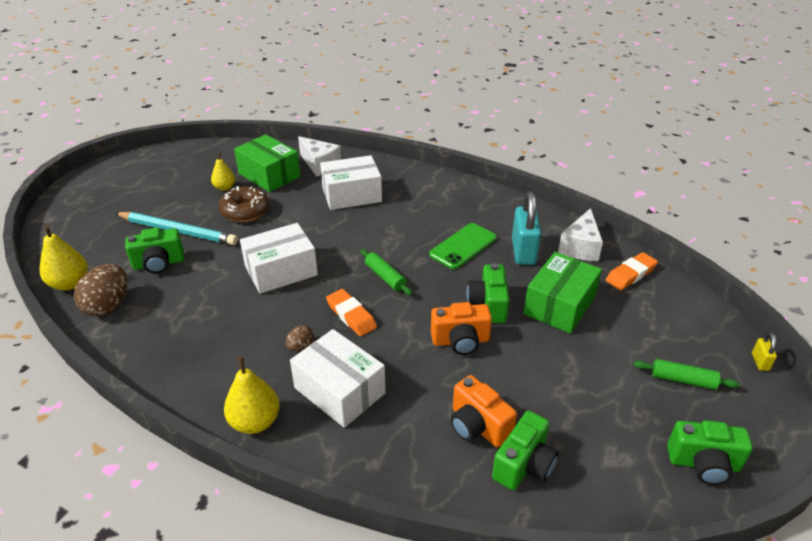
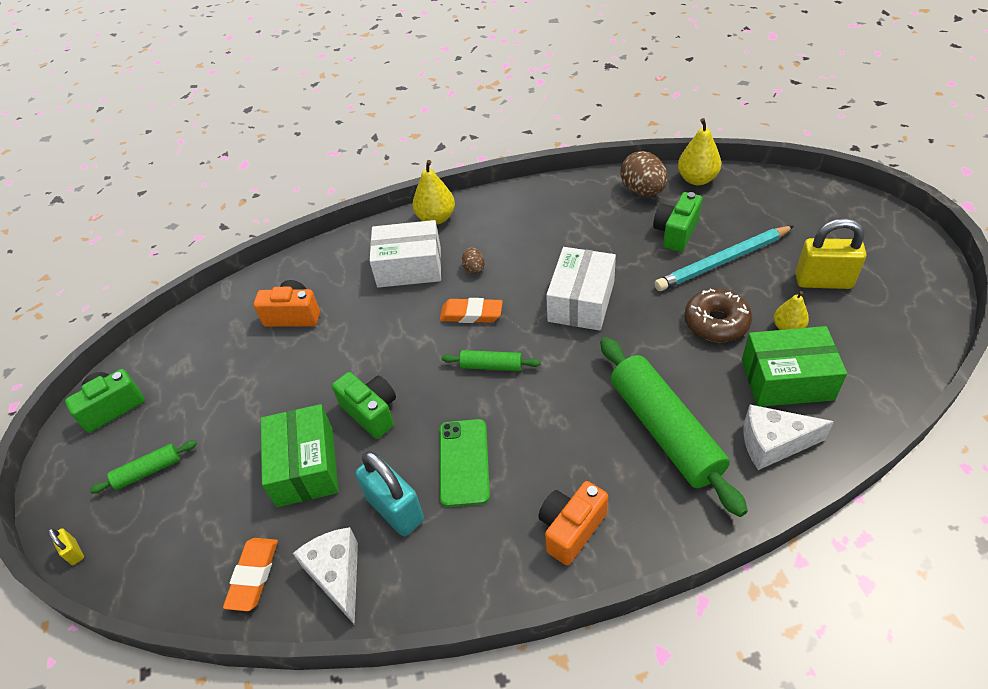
camera: 140 degrees right, 10 degrees up
white box [320,155,382,210] -> green rolling pin [600,337,748,517]
orange camera [431,302,492,355] -> orange camera moved to [538,481,608,565]
green camera [492,411,559,490] -> none
none -> yellow padlock [795,218,866,289]

